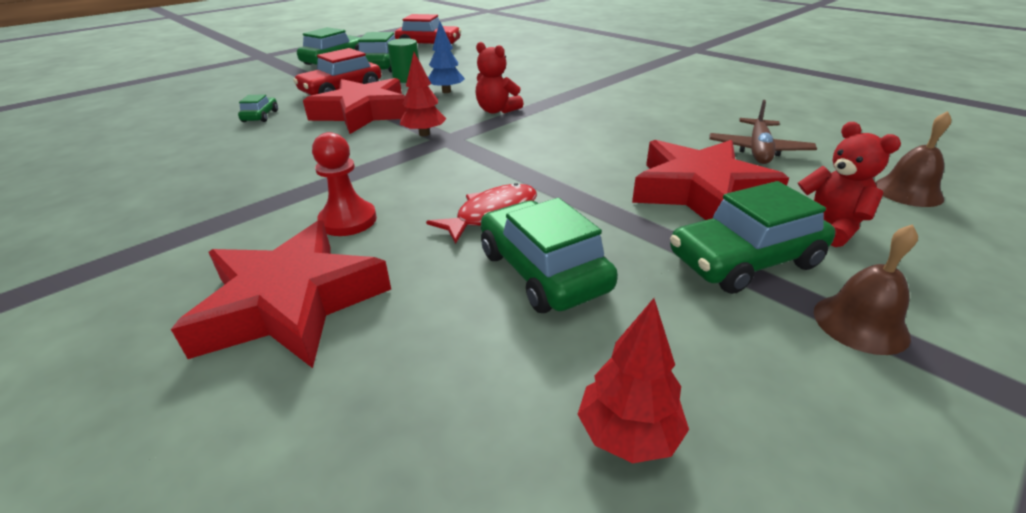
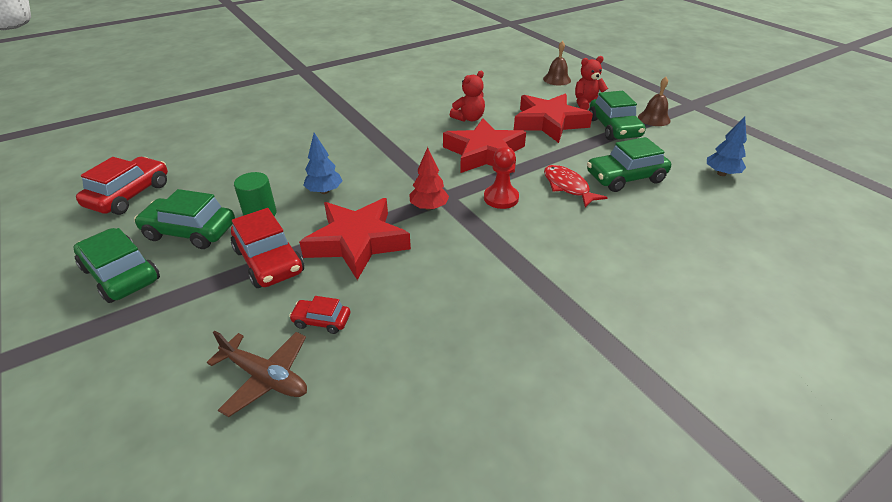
camera: 80 degrees left, 5 degrees up
red star [171,220,391,368] -> red star moved to [443,118,526,173]
green car [238,94,278,122] -> red car [289,296,350,334]
red pawn [312,132,377,236] -> red pawn moved to [484,146,519,209]
red teddy bear [476,42,523,114] -> red teddy bear moved to [450,71,485,122]
red tree [577,298,689,463] -> blue tree [707,116,747,176]
brown plane [710,100,817,164] -> brown plane moved to [206,330,307,417]

